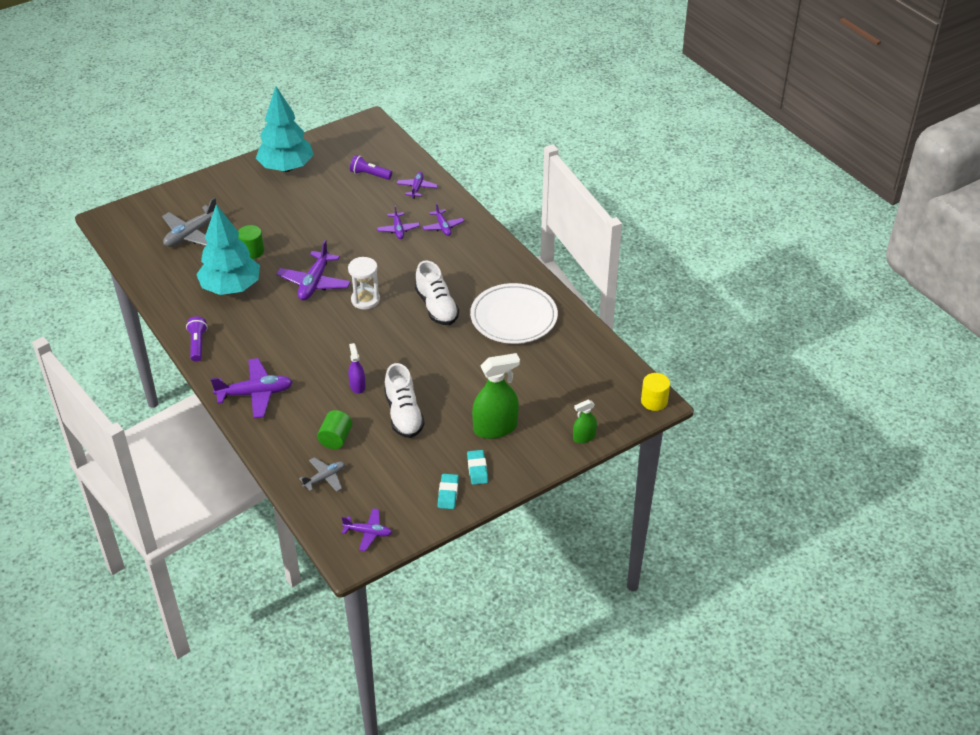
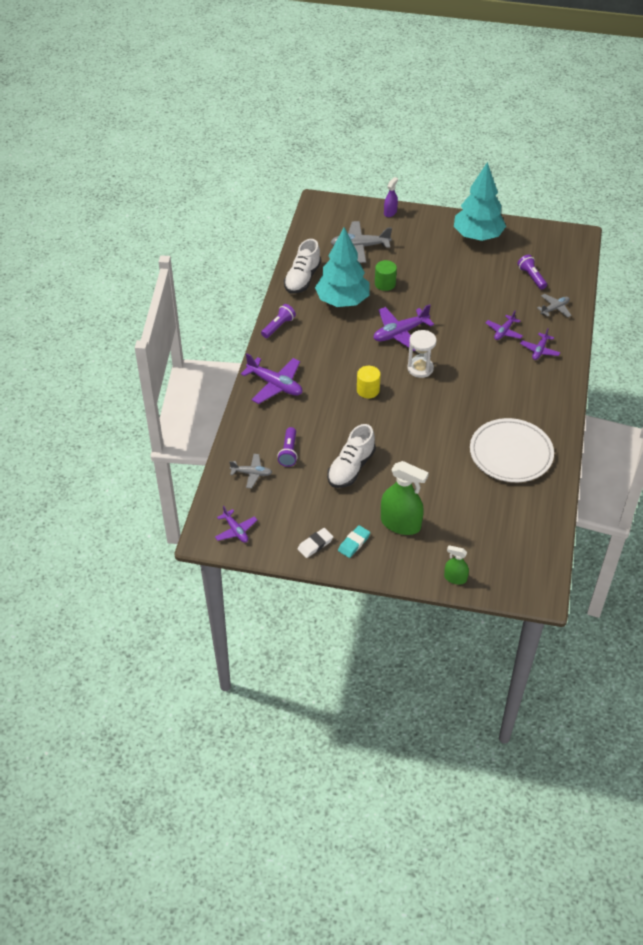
camera: 45 degrees right, 5 degrees up
green cylinder [317,410,352,449] -> purple flashlight [277,427,297,467]
purple spray bottle [348,343,366,394] -> purple spray bottle moved to [384,177,398,217]
purple plane [396,172,438,199] -> grey plane [537,294,572,318]
white shoe [415,261,459,325] -> white shoe moved to [284,239,321,294]
turquoise eraser [438,474,459,509] -> white eraser [298,528,333,558]
yellow cylinder [641,373,670,411] -> yellow cylinder moved to [357,366,381,398]

